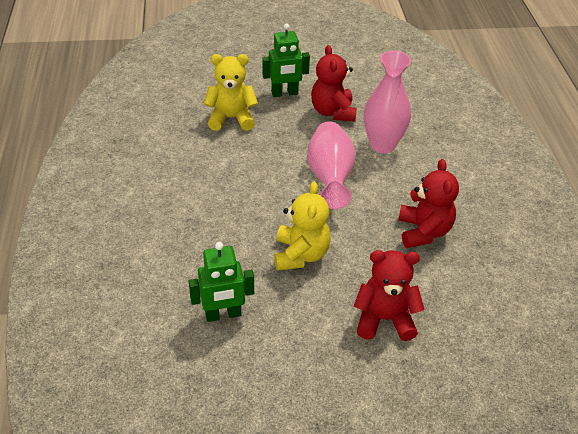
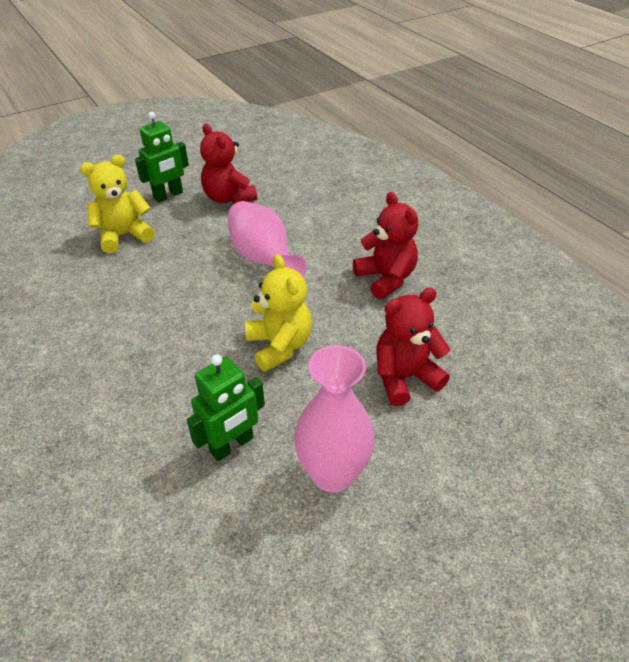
camera: 25 degrees left, 0 degrees up
pink vase [364,51,411,153] -> pink vase moved to [294,345,375,493]

